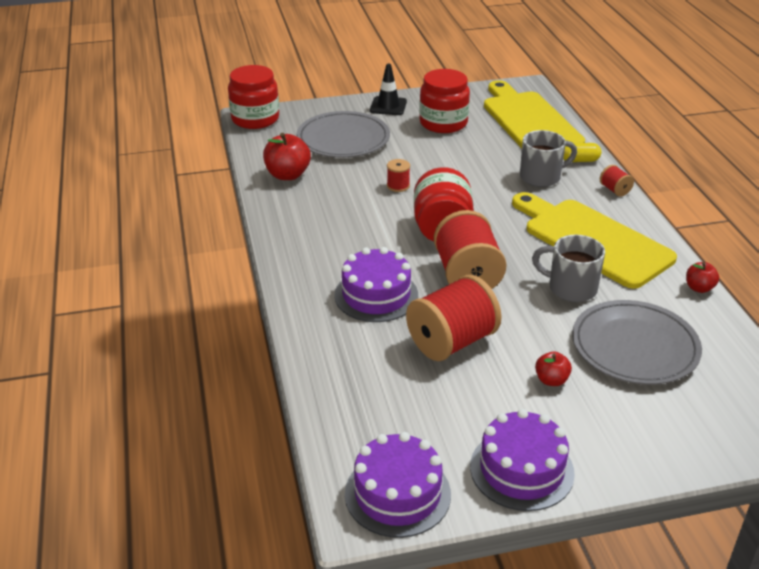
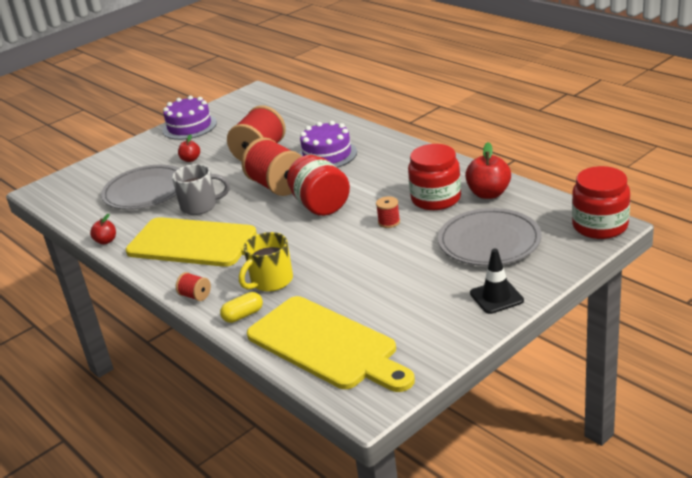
camera: 155 degrees right, 5 degrees down
purple cake [345,432,451,538] -> none
red jar [419,69,470,133] -> red jar moved to [408,144,461,210]
grey mug [520,130,577,187] -> yellow mug [239,232,293,292]

